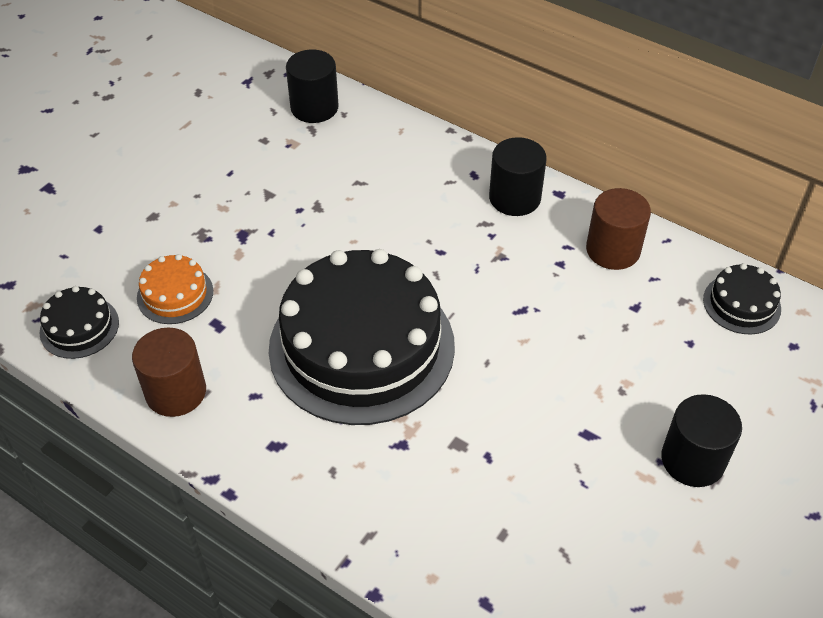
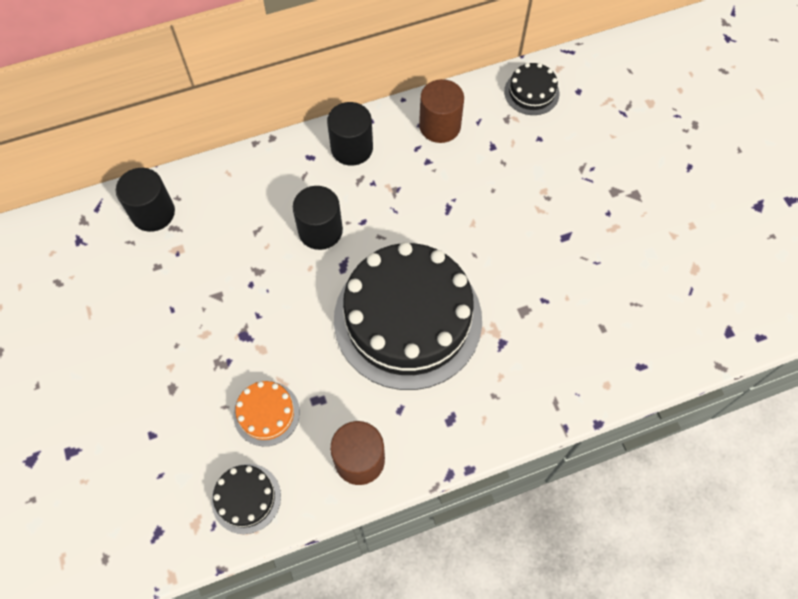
camera: 55 degrees left, 15 degrees up
black cylinder [661,394,742,487] -> black cylinder moved to [293,186,343,250]

